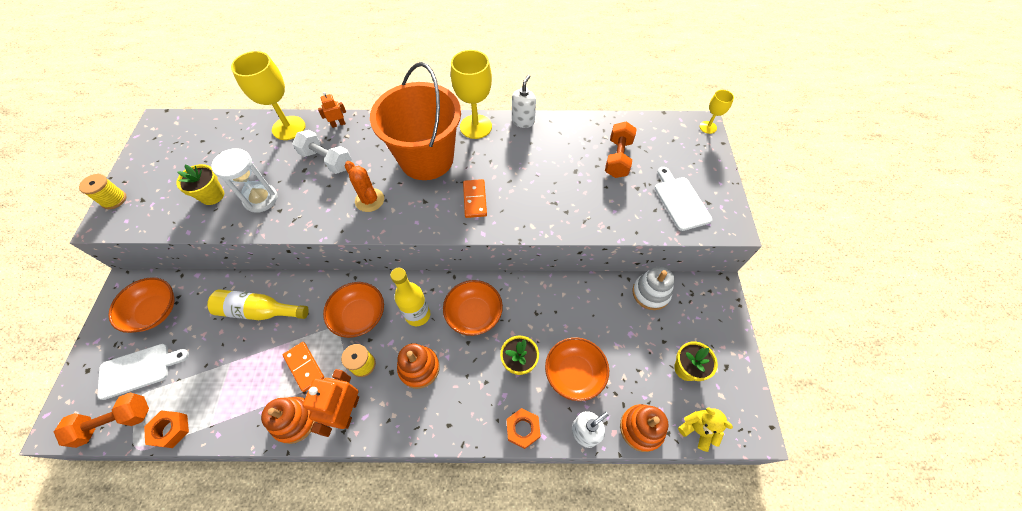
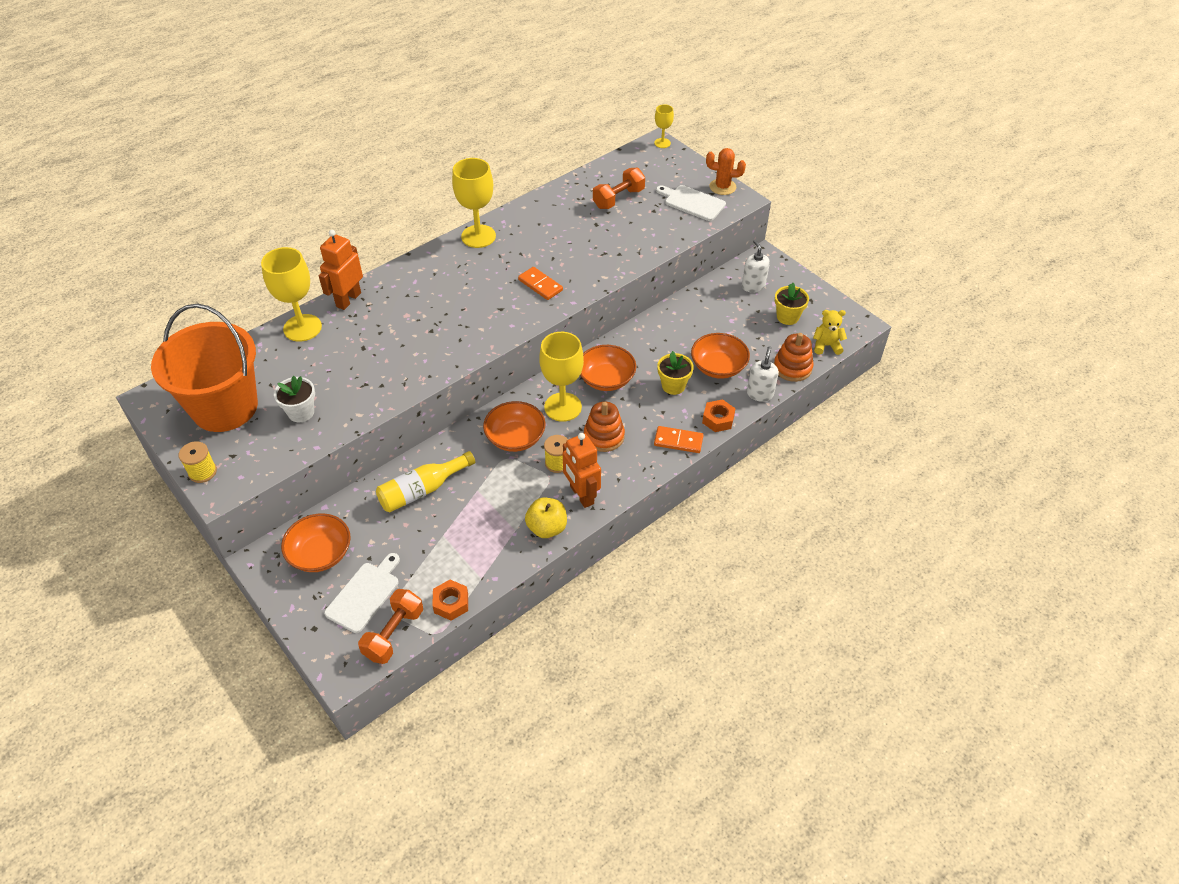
camera: 40 degrees left, 10 degrees down
yellow flower pot [176,164,224,205] -> white flower pot [274,376,315,422]
white hourglass [211,148,278,213] -> none
orange stacking toy [261,397,315,444] -> yellow apple [525,497,567,538]
orange domino [283,342,324,392] -> orange domino moved to [654,426,703,453]
white dumbbell [292,130,352,174] -> none
orange robot [318,92,346,128] -> orange robot [319,230,363,310], size x1.91
orange cactus [344,161,384,212] -> orange cactus moved to [706,148,746,195]
orange bucket [370,62,461,180] -> orange bucket moved to [151,303,258,432]
yellow bottle [390,268,430,326] -> yellow goblet [539,332,584,422]
white soap dispenser [512,75,536,128] -> white soap dispenser moved to [742,240,770,293]
orange dumbbell [605,121,637,178] -> orange dumbbell turned 75 degrees clockwise [593,168,645,209]
white stacking toy [632,266,675,310] -> none

